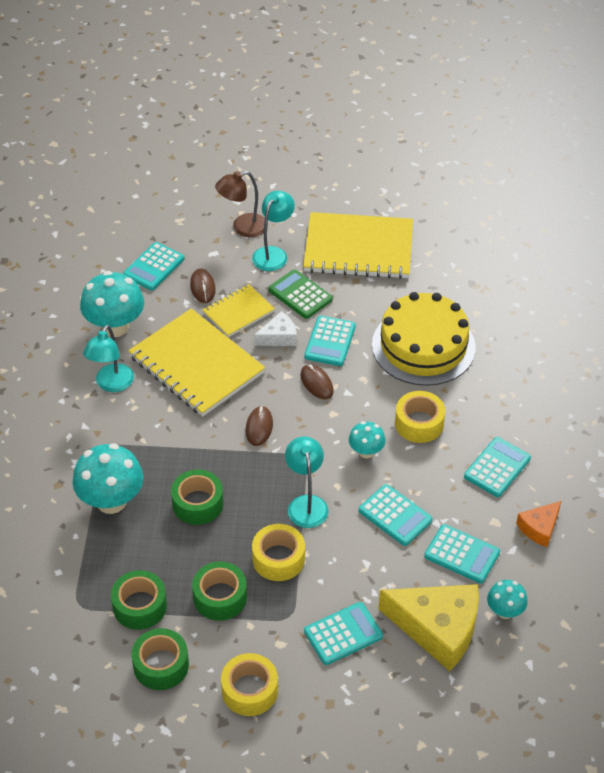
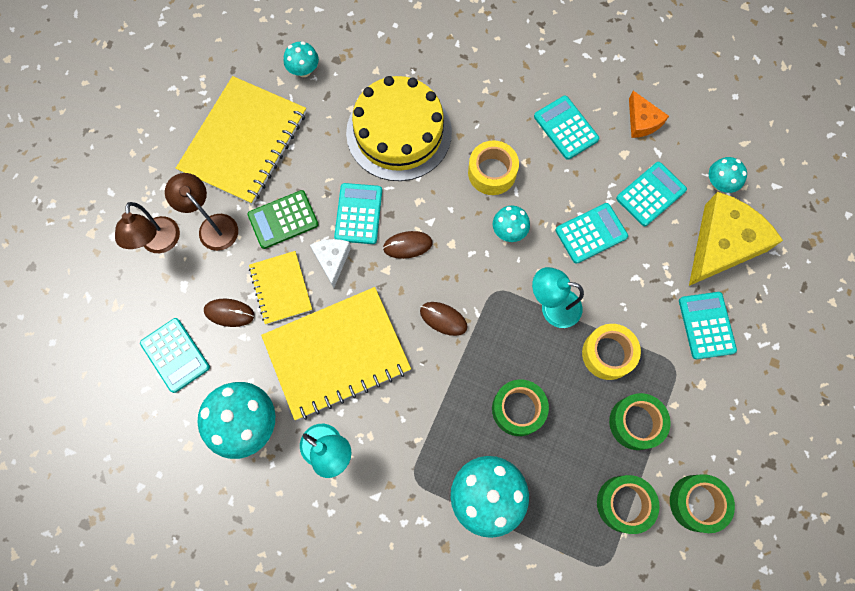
camera: 70 degrees left, 25 degrees up
yellow tape [221,653,278,716] -> none
turquoise lamp [252,191,295,271] -> brown lamp [165,173,238,251]
turquoise calculator [304,316,356,366] -> turquoise calculator turned 120 degrees counterclockwise [334,183,382,244]
none -> turquoise mushroom [284,42,319,77]

